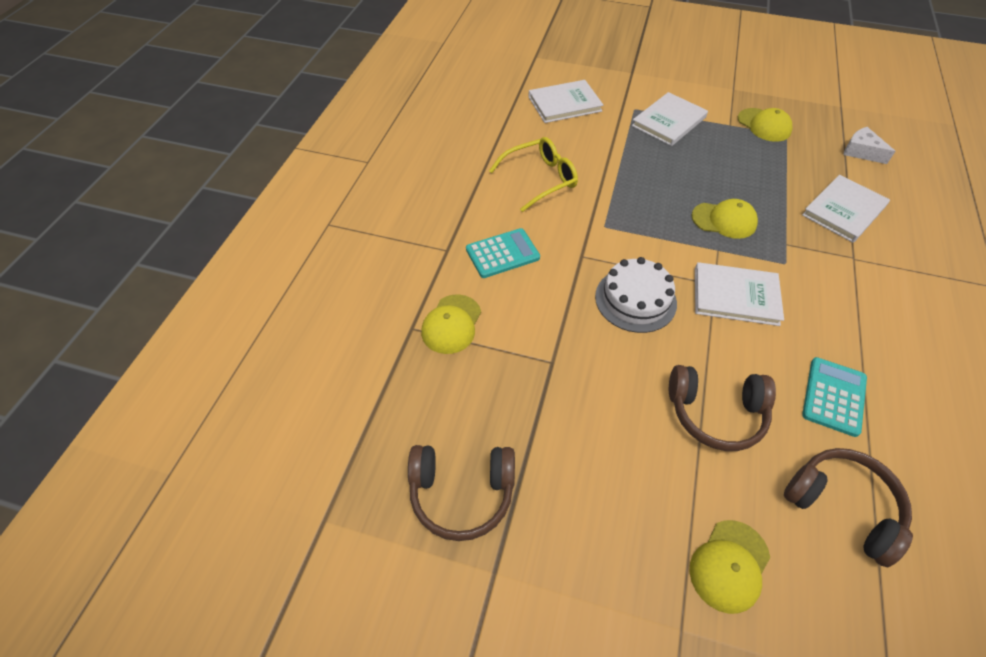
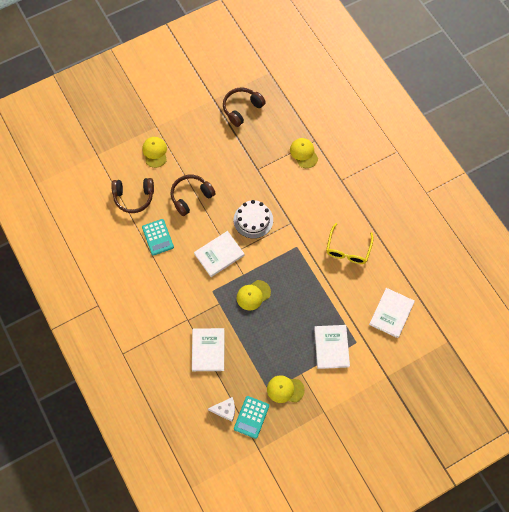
camera: 135 degrees right, 15 degrees up
turquoise calculator [466,228,540,278] -> turquoise calculator moved to [234,396,269,439]

